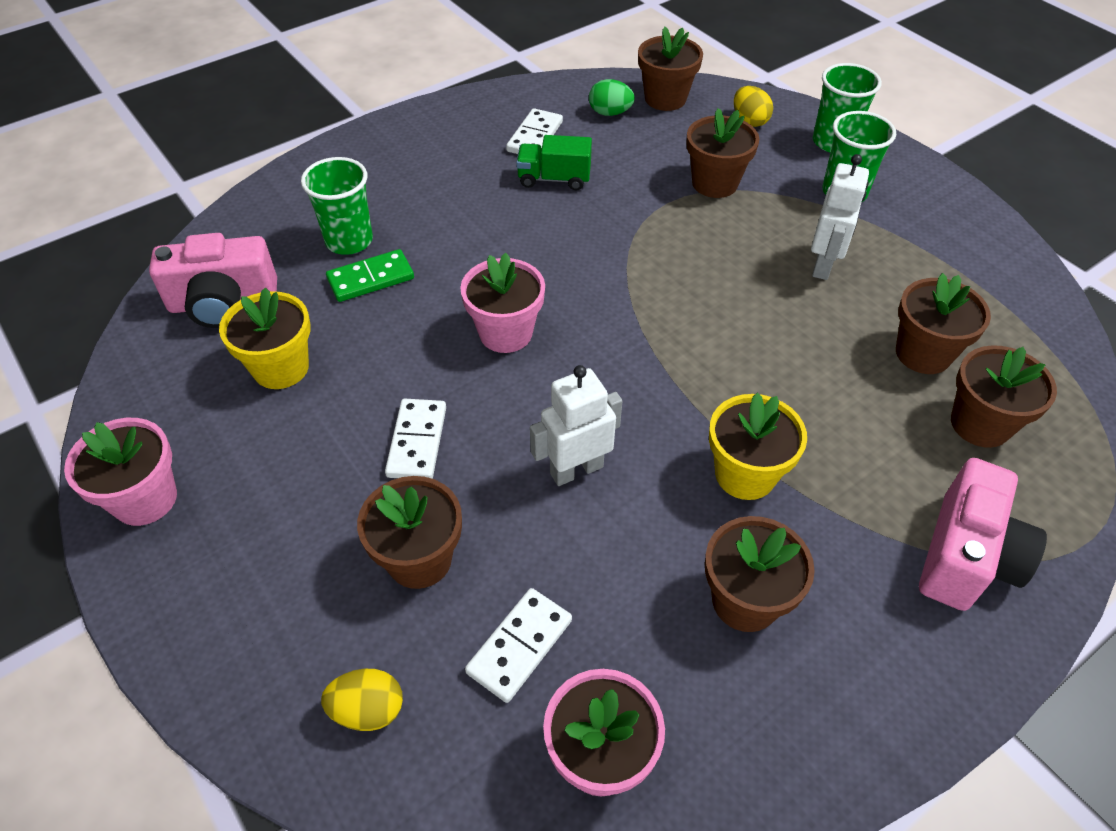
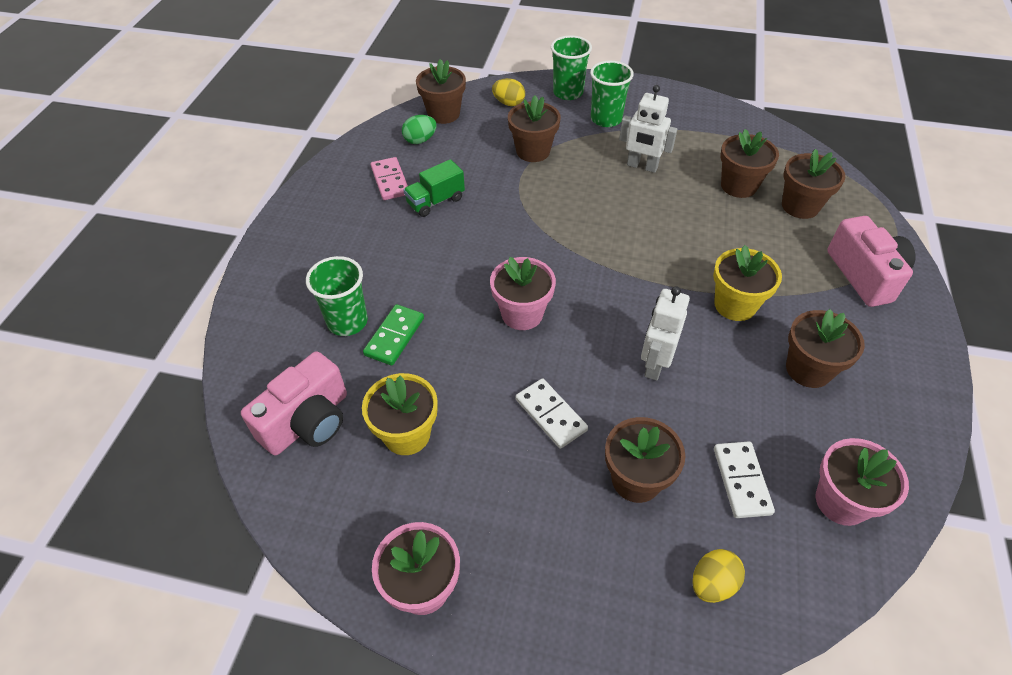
camera: 40 degrees left, 0 degrees up
white domino [506,108,563,154] -> pink domino [371,157,408,200]
white robot [811,154,869,280] -> white robot turned 135 degrees clockwise [619,85,677,173]

